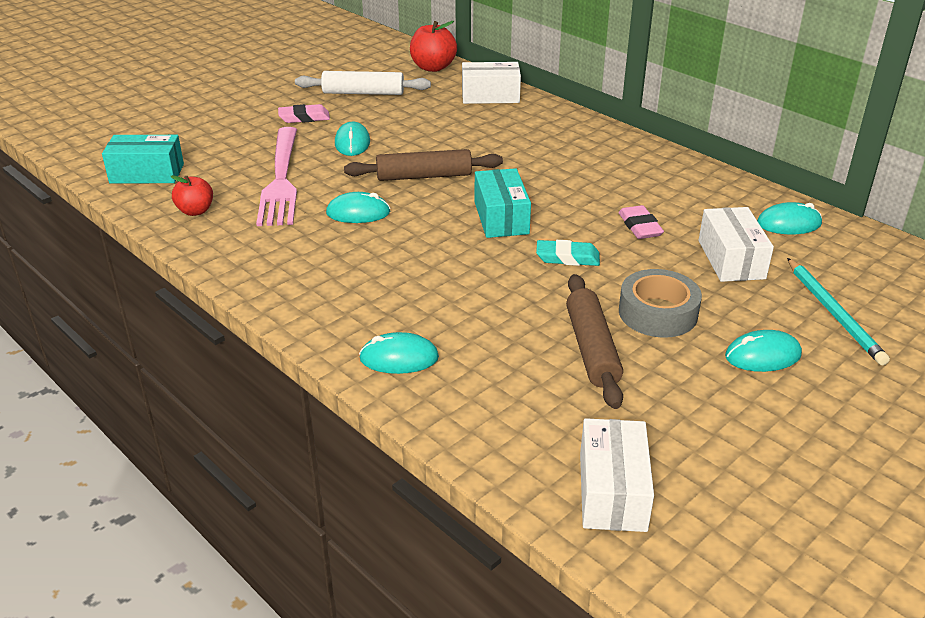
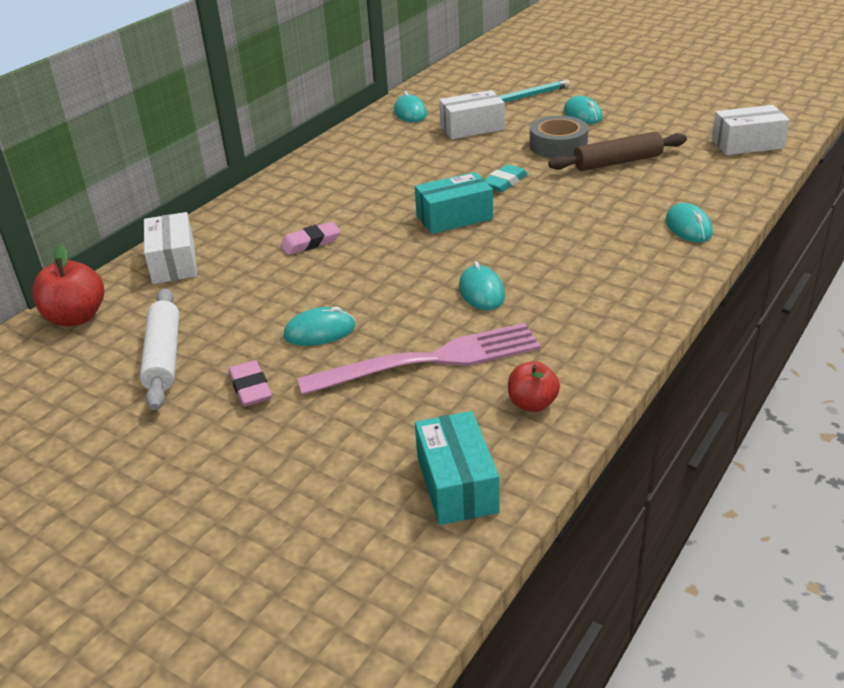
camera: 100 degrees left, 0 degrees up
brown rolling pin [344,149,503,181] -> none
turquoise eraser [536,240,600,266] -> turquoise eraser turned 45 degrees clockwise [484,164,528,192]
pink eraser [618,205,664,239] -> pink eraser moved to [280,222,340,255]

